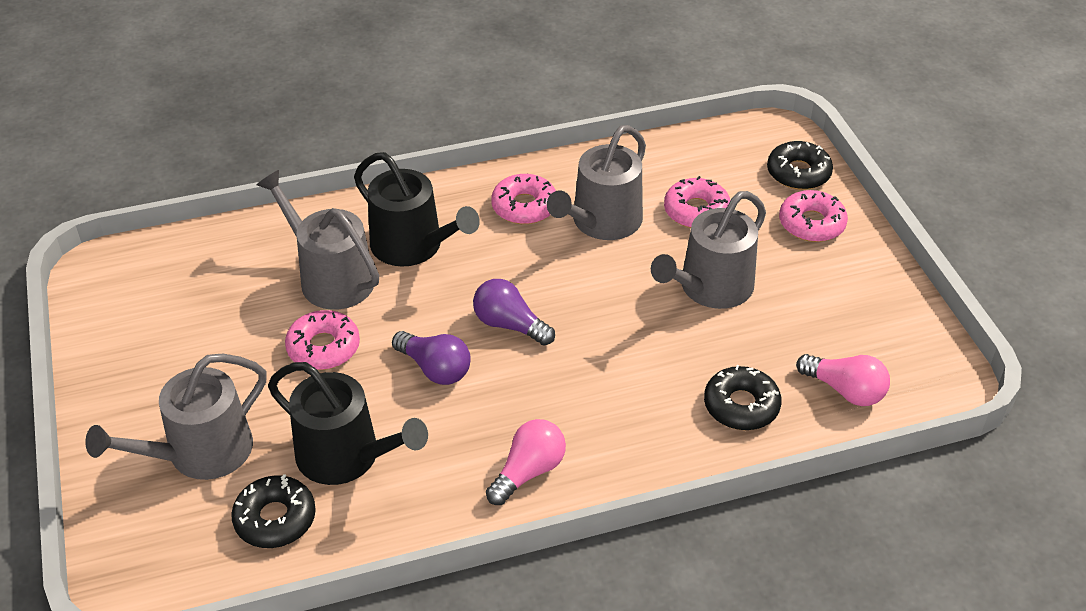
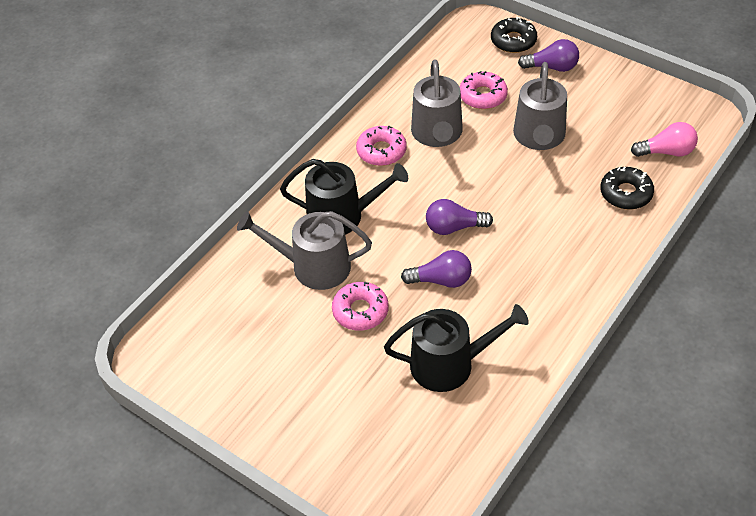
camera: 35 degrees left, 5 degrees up
grey watering can [85,354,266,480] -> none
black donut [231,474,316,548] -> none
pink light bulb [486,419,566,505] -> none
pink donut [779,190,848,242] -> purple light bulb [518,39,579,72]

